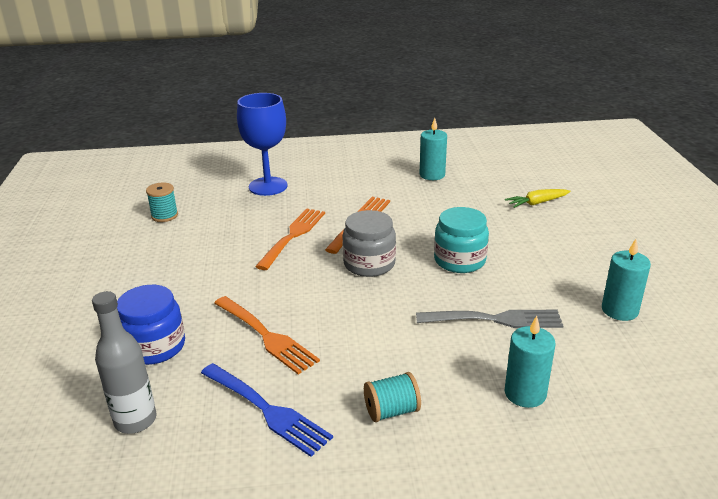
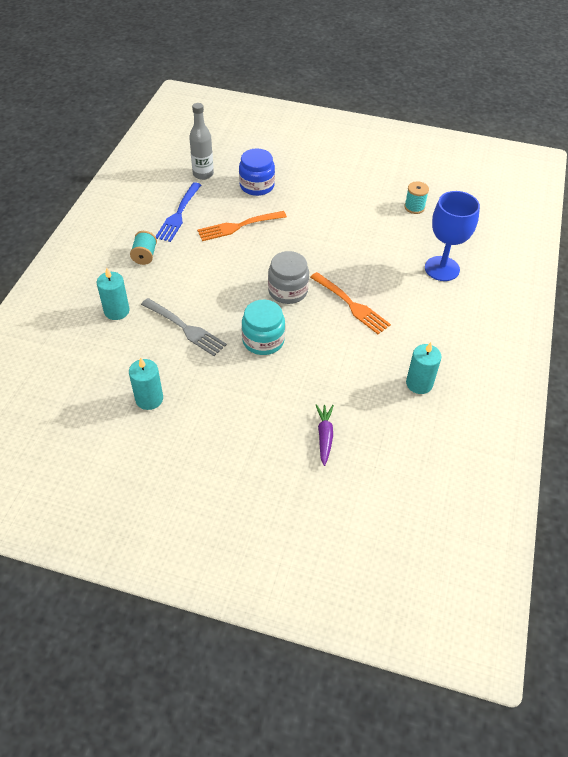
camera: 110 degrees right, 20 degrees up
blue fork [201,363,333,457] -> blue fork turned 45 degrees counterclockwise [156,182,201,242]
orange fork [255,208,325,270] -> none
grey fork [416,310,564,328] -> grey fork turned 75 degrees counterclockwise [141,298,227,356]
yellow carrot [505,189,571,208] -> purple carrot [316,404,334,466]

